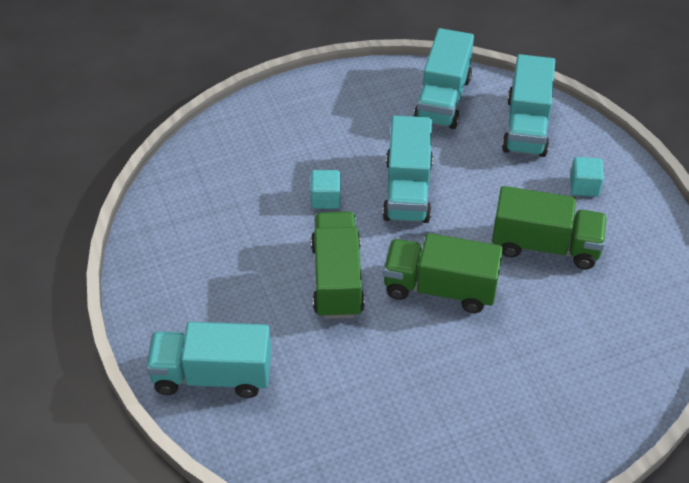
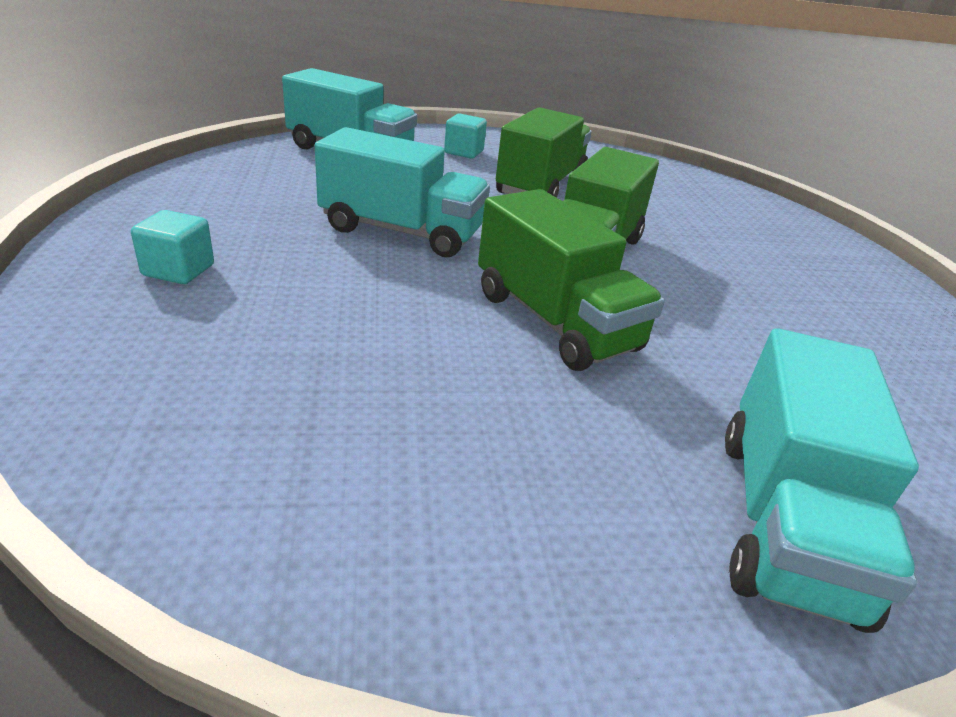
camera: 80 degrees left, 15 degrees down
turquoise cube [311,170,340,209] -> turquoise cube moved to [131,210,214,284]
green truck [311,211,365,319] -> green truck turned 135 degrees counterclockwise [478,189,665,371]
turquoise truck [413,28,474,129] -> none

